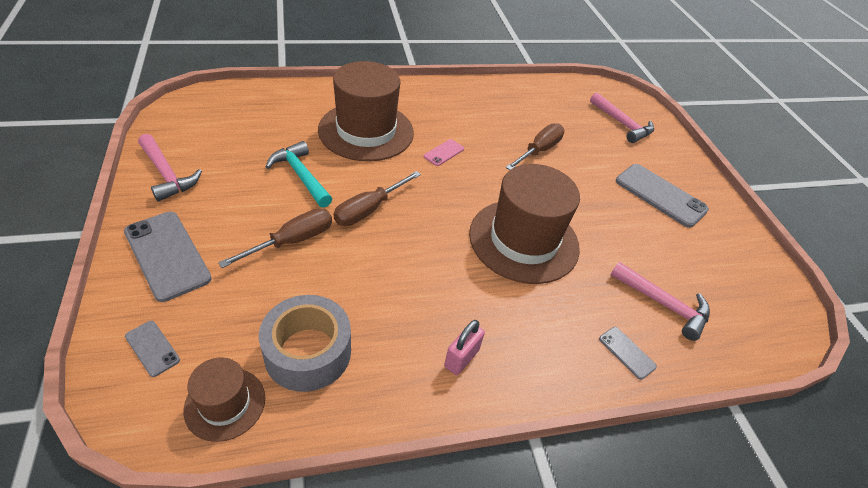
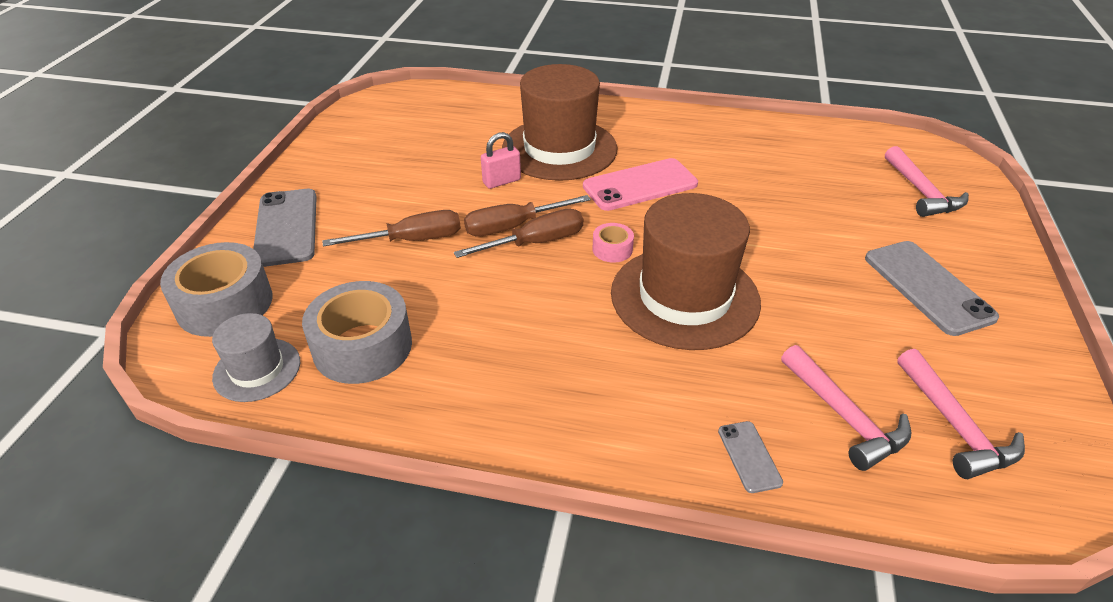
camera: 30 degrees right, 5 degrees down
grey phone [125,321,180,377] -> grey tape [160,242,273,337]
pink hammer [138,134,202,202] -> pink hammer moved to [897,349,1025,479]
brown hat [183,357,265,442] -> grey hat [212,313,300,402]
turquoise hammer [266,141,332,208] -> none
pink phone [424,139,464,166] -> pink phone [583,158,698,211], size x2.02
pink padlock [444,320,485,375] -> pink padlock moved to [481,132,521,189]
brown screwdriver [506,123,565,170] -> brown screwdriver moved to [454,209,583,258]
none -> pink tape [592,223,634,263]

